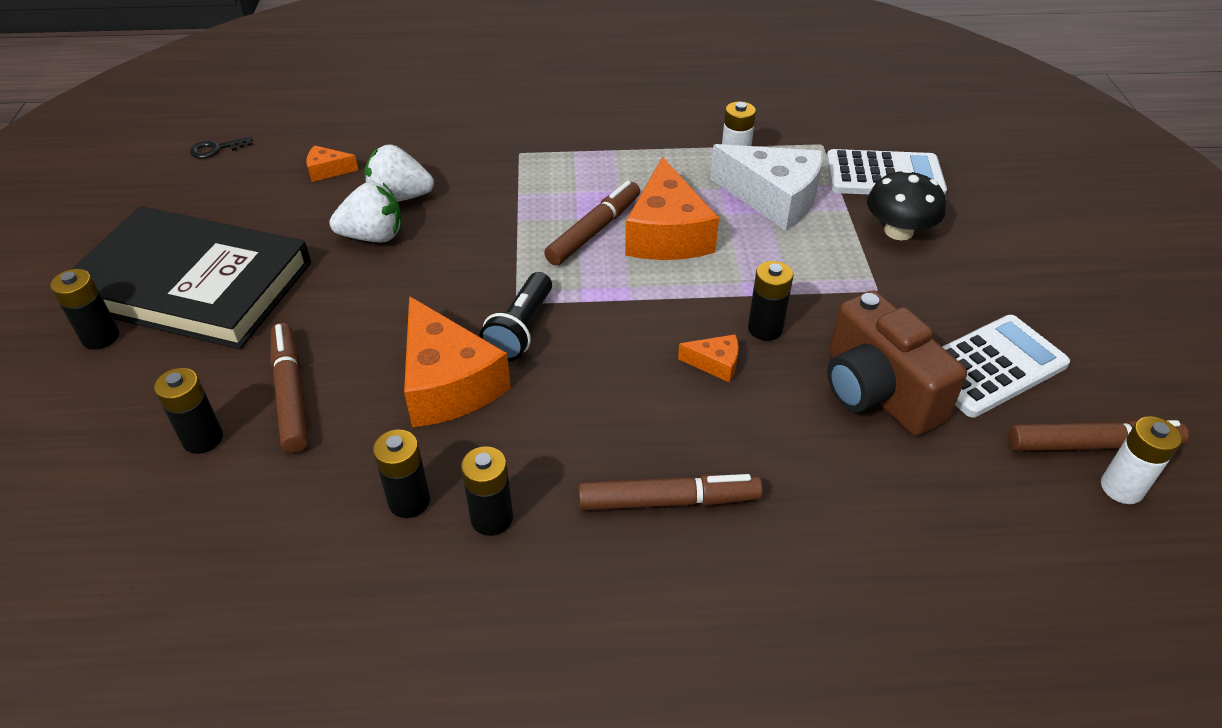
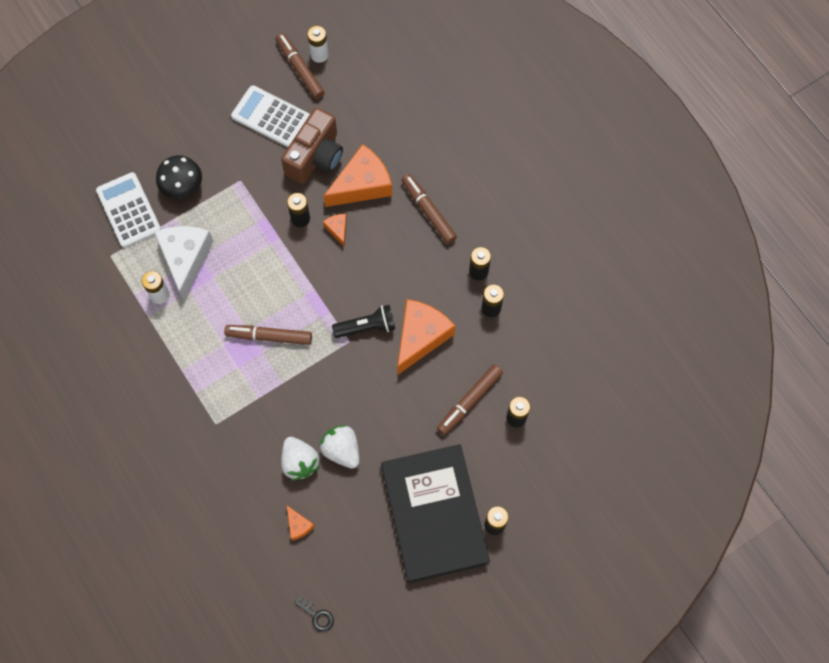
camera: 120 degrees left, 25 degrees up
orange cheese [625,157,719,260] -> orange cheese moved to [324,144,392,207]

